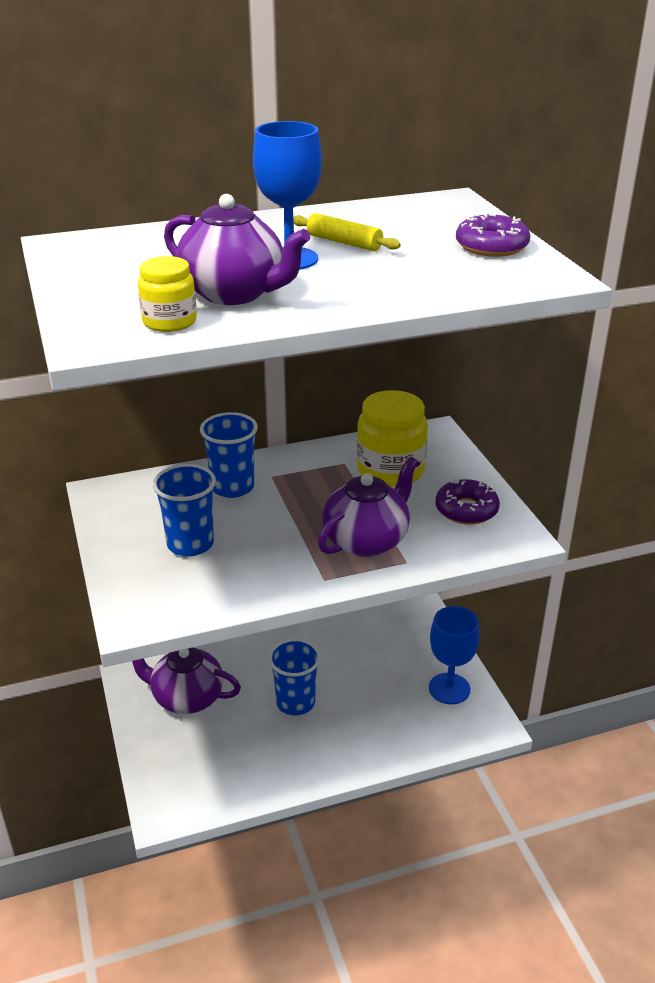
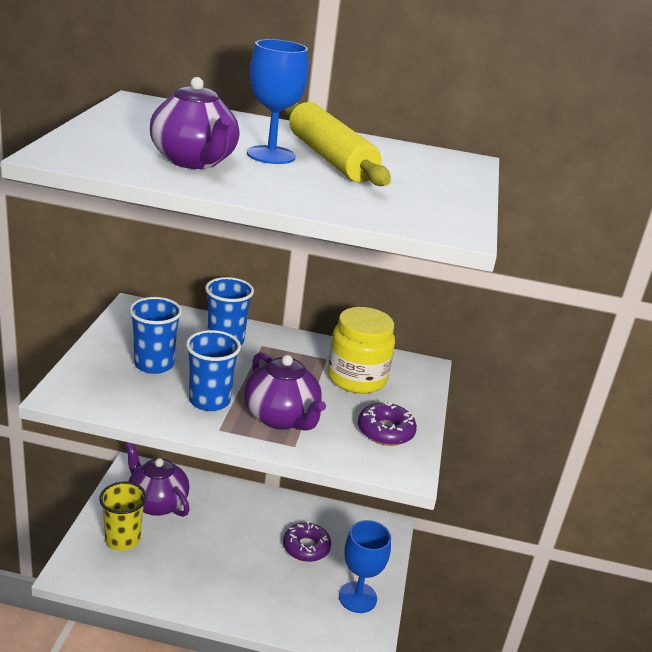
camera: 25 degrees right, 5 degrees down
yellow jar [138,256,197,332] -> none
blue cup [269,639,320,715] -> blue cup moved to [186,330,241,411]
yellow rolling pin [293,213,401,251] -> yellow rolling pin [285,102,391,186], size x1.97
purple teapot [318,457,418,557] -> purple teapot turned 75 degrees clockwise [244,352,326,431]
purple donut [456,214,530,257] -> purple donut moved to [283,521,331,562]
none -> yellow cup [99,482,147,551]

